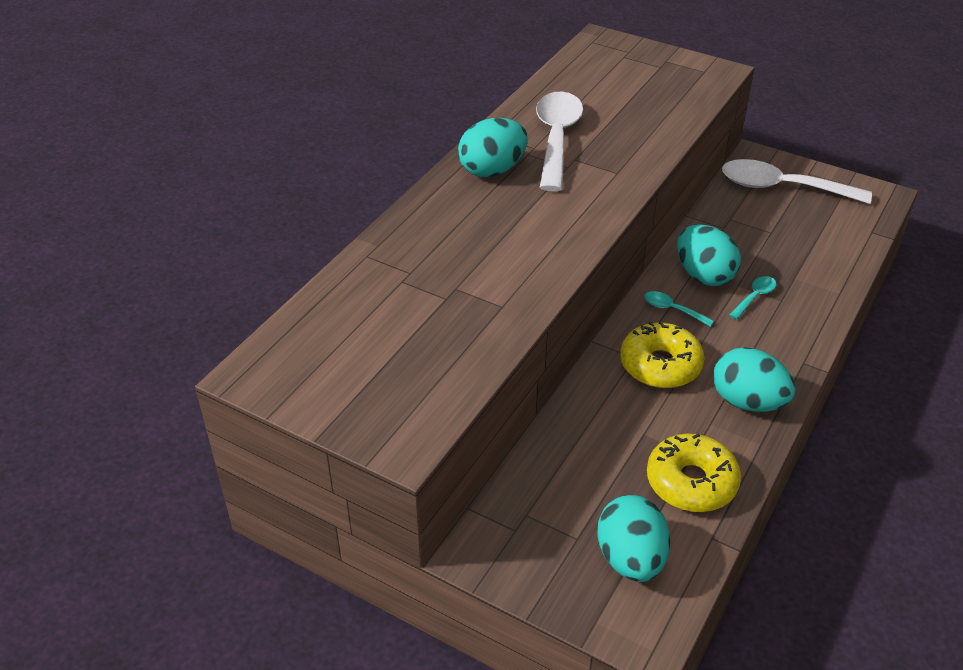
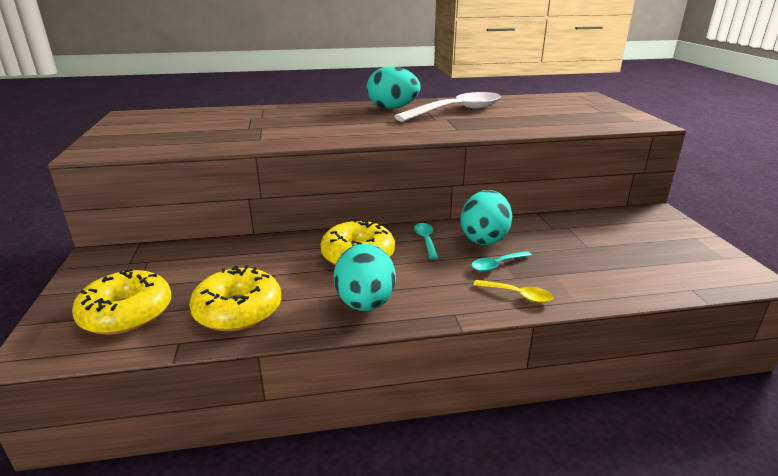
camera: 50 degrees right, 15 degrees down
turquoise egg [597,495,670,582] -> yellow donut [72,269,171,335]
white spoon [722,159,872,204] -> none
turquoise spoon [729,276,776,320] -> turquoise spoon turned 150 degrees clockwise [471,251,532,272]
none -> yellow spoon [473,280,554,303]

